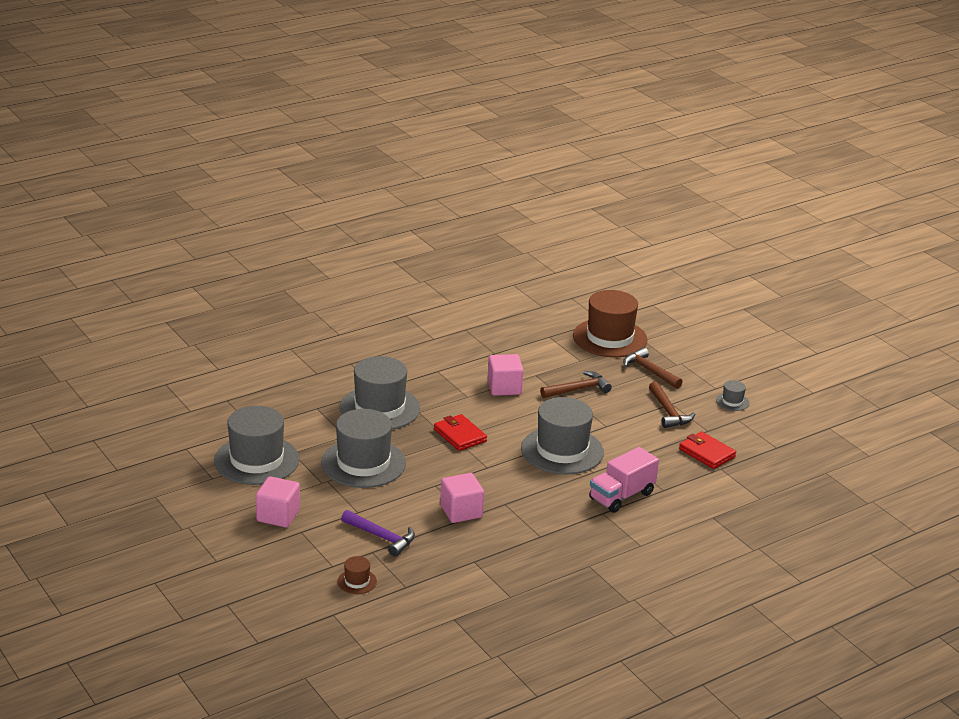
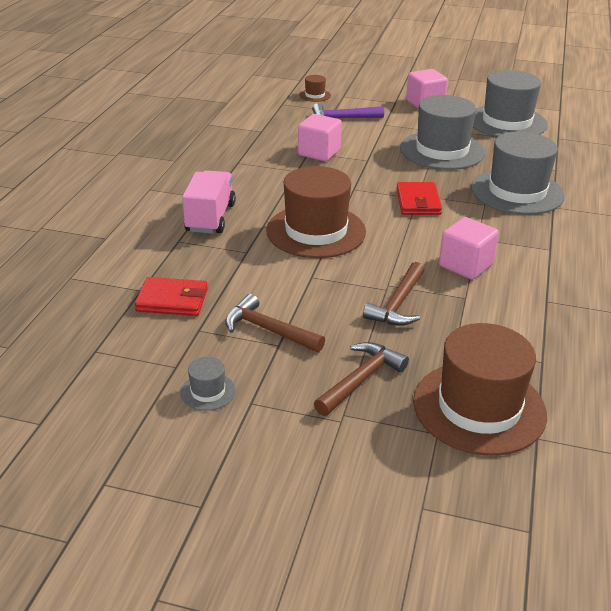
camera: 140 degrees right, 5 degrees up
red wallet [434,414,487,451] -> red wallet turned 75 degrees clockwise [396,182,442,215]
grey hat [521,397,604,474] -> brown hat [266,166,366,258]
brown hammer [623,347,683,389] -> brown hammer turned 60 degrees counterclockwise [314,342,409,416]

